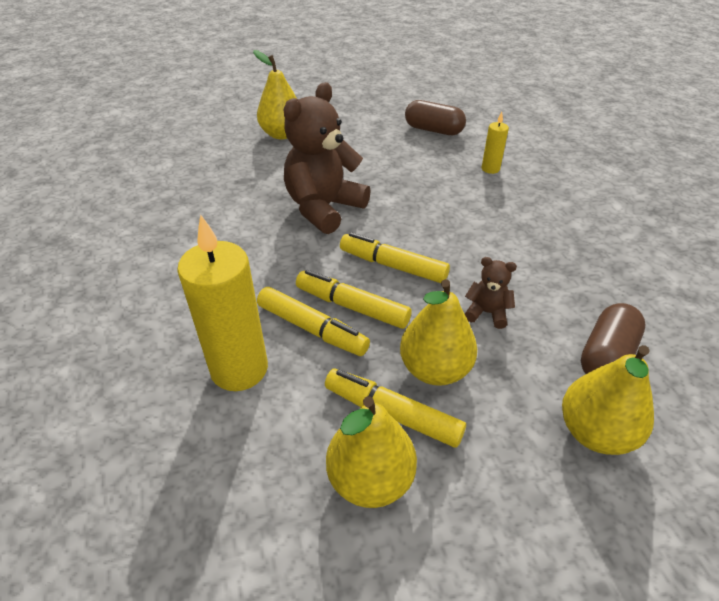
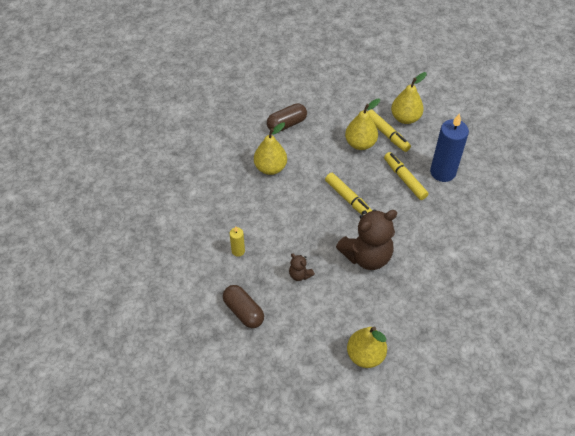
camera: 155 degrees left, 10 degrees up
yellow candle [177,214,268,391] -> blue candle [430,113,469,182]
yellow marker [296,270,412,329] -> none
brown teddy bear [465,257,517,329] -> brown teddy bear moved to [289,254,315,281]
yellow pear [562,345,654,455] -> yellow pear moved to [254,122,287,175]

